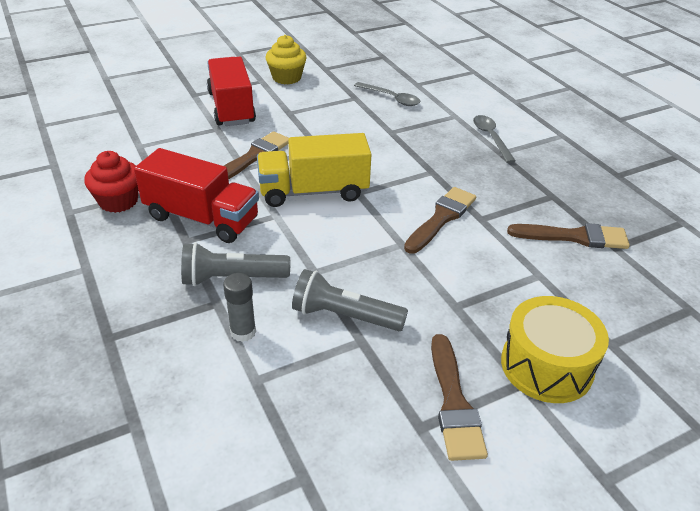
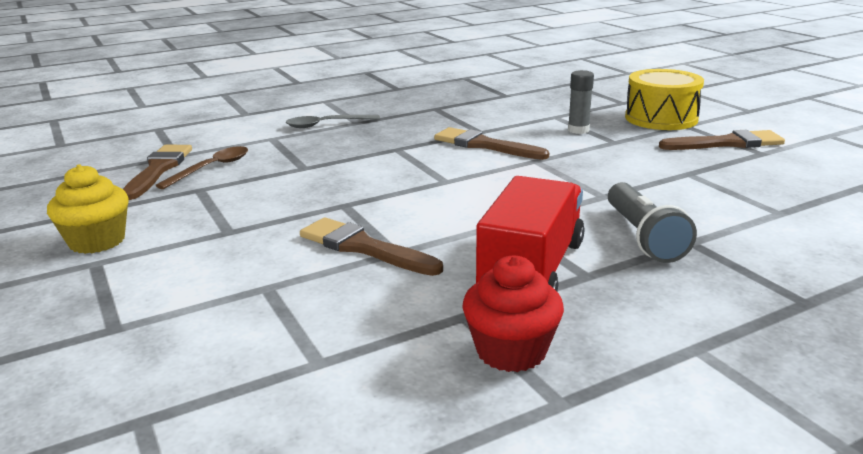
camera: 90 degrees left, 15 degrees down
red truck [207,57,256,126] -> none
grey glue stick [223,273,256,342] -> grey glue stick moved to [568,70,594,134]
yellow truck [257,133,371,207] -> none
grey flashlight [292,269,408,331] -> none
grey spoon [354,82,420,106] -> brown spoon [155,146,248,189]
brown brush [507,223,630,249] -> brown brush moved to [123,145,192,200]

